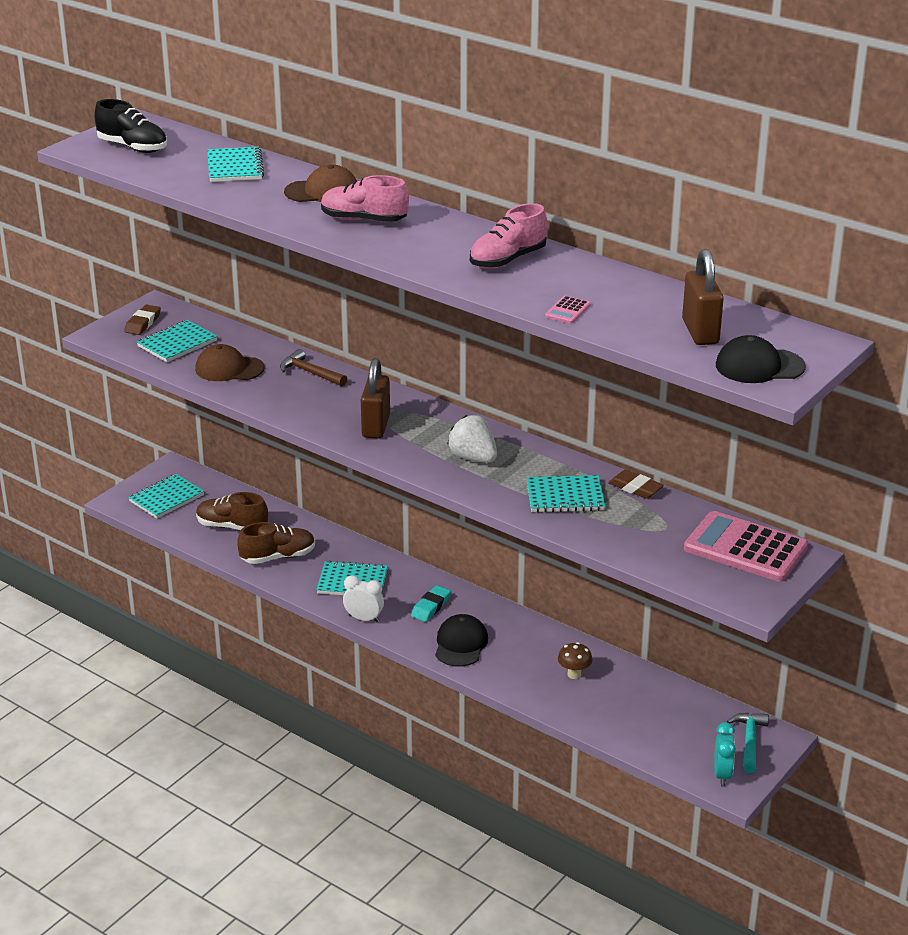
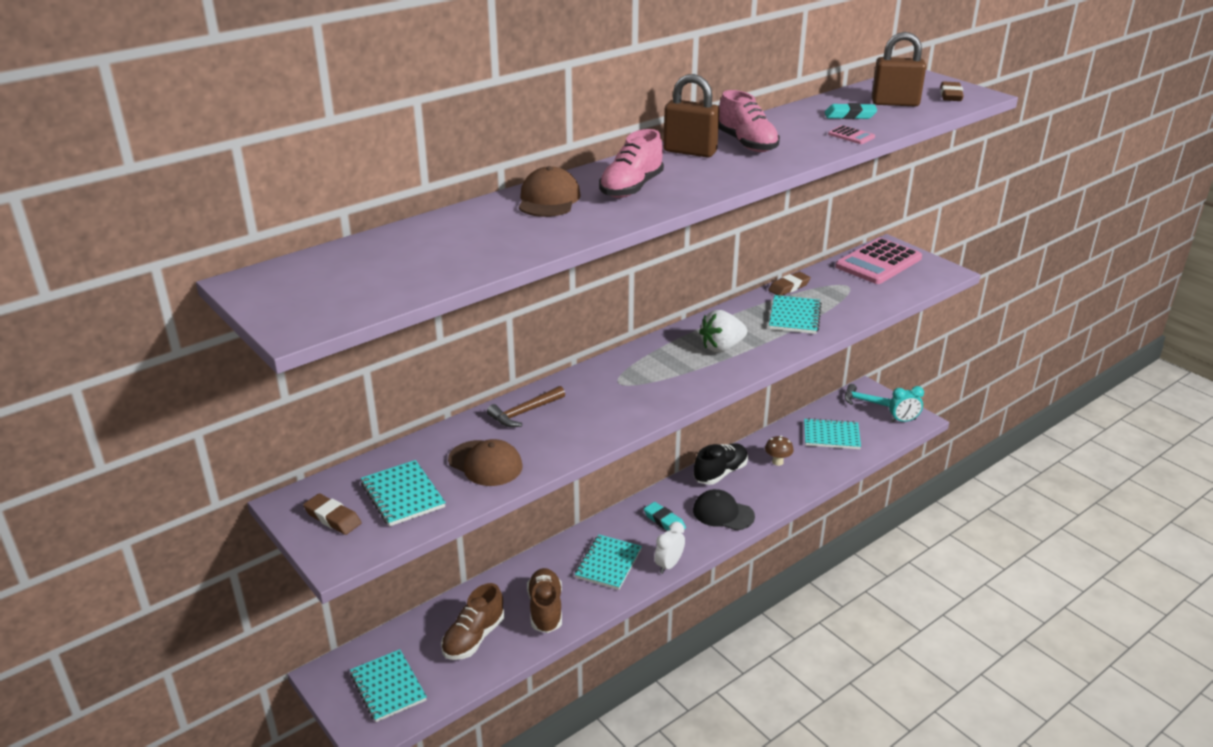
camera: 75 degrees left, 0 degrees up
black shoe [94,99,167,153] -> black shoe moved to [694,443,748,485]
brown cap [195,344,264,381] -> brown cap turned 75 degrees counterclockwise [448,439,523,486]
turquoise notebook [207,147,264,182] -> turquoise notebook moved to [804,418,861,449]
brown padlock [361,358,390,439] -> brown padlock moved to [663,74,720,158]
turquoise clock [714,722,736,786] -> turquoise clock turned 150 degrees clockwise [889,386,924,422]
black cap [716,335,806,383] -> brown eraser [940,81,964,101]
none -> turquoise eraser [825,103,877,119]

